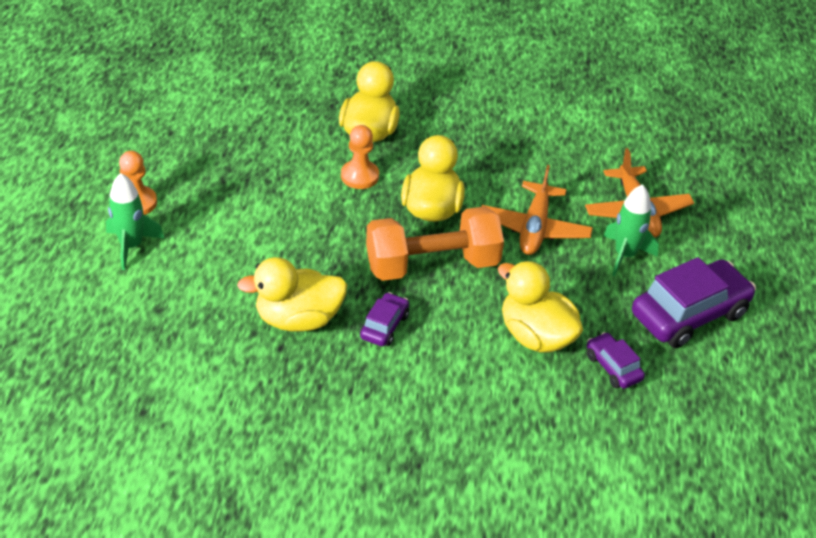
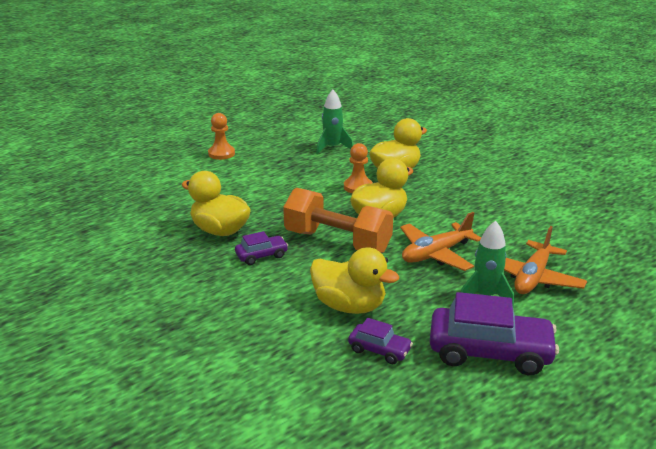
camera: 45 degrees right, 15 degrees down
green rocket [106,173,165,270] -> green rocket moved to [316,90,353,154]
yellow duck [498,261,583,353] -> yellow duck turned 120 degrees clockwise [310,247,399,314]
purple car [587,332,645,389] -> purple car turned 105 degrees clockwise [348,318,413,364]

